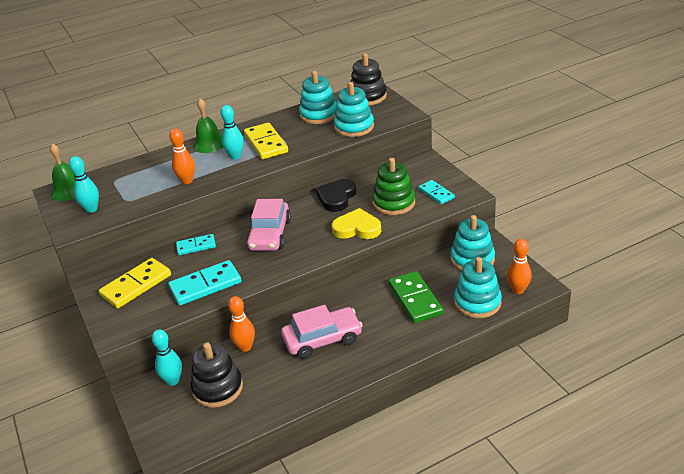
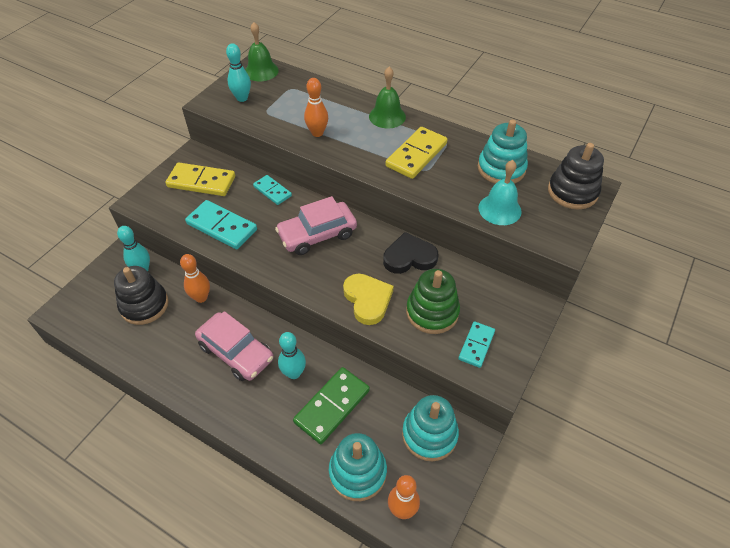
camera: 55 degrees right, 15 degrees up
turquoise bowling pin [221,105,244,159] -> turquoise bowling pin moved to [278,332,306,379]
turquoise stacking toy [334,82,374,137] -> turquoise bell [478,160,522,225]

